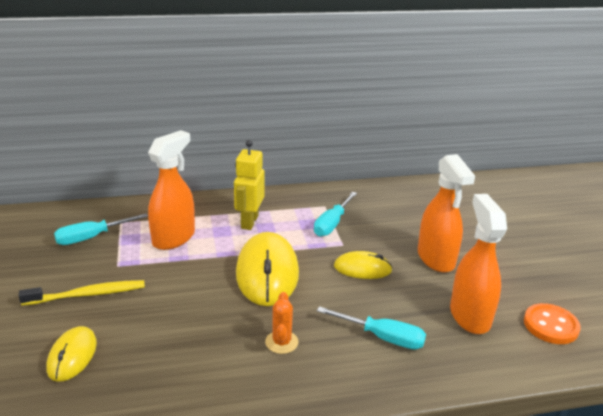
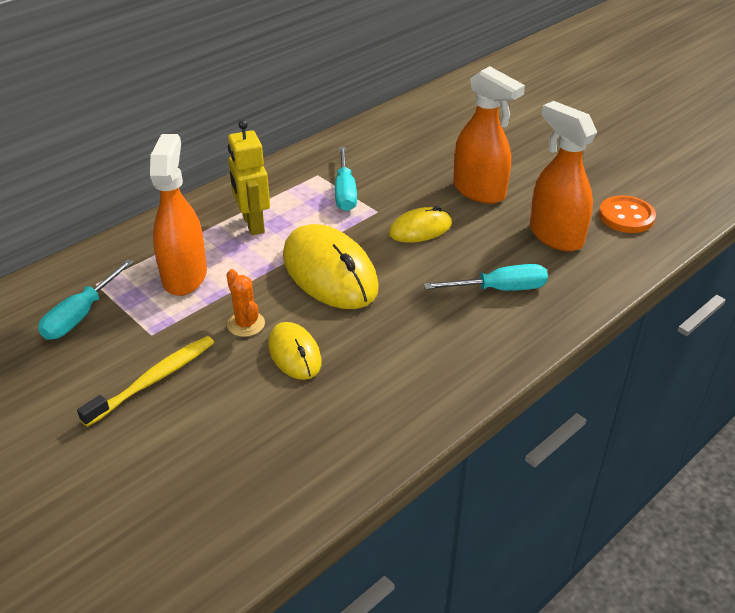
camera: 30 degrees left, 10 degrees up
yellow mouse [47,326,97,382] -> yellow mouse moved to [268,322,322,380]
orange cactus [265,292,299,354] -> orange cactus moved to [226,269,265,337]

